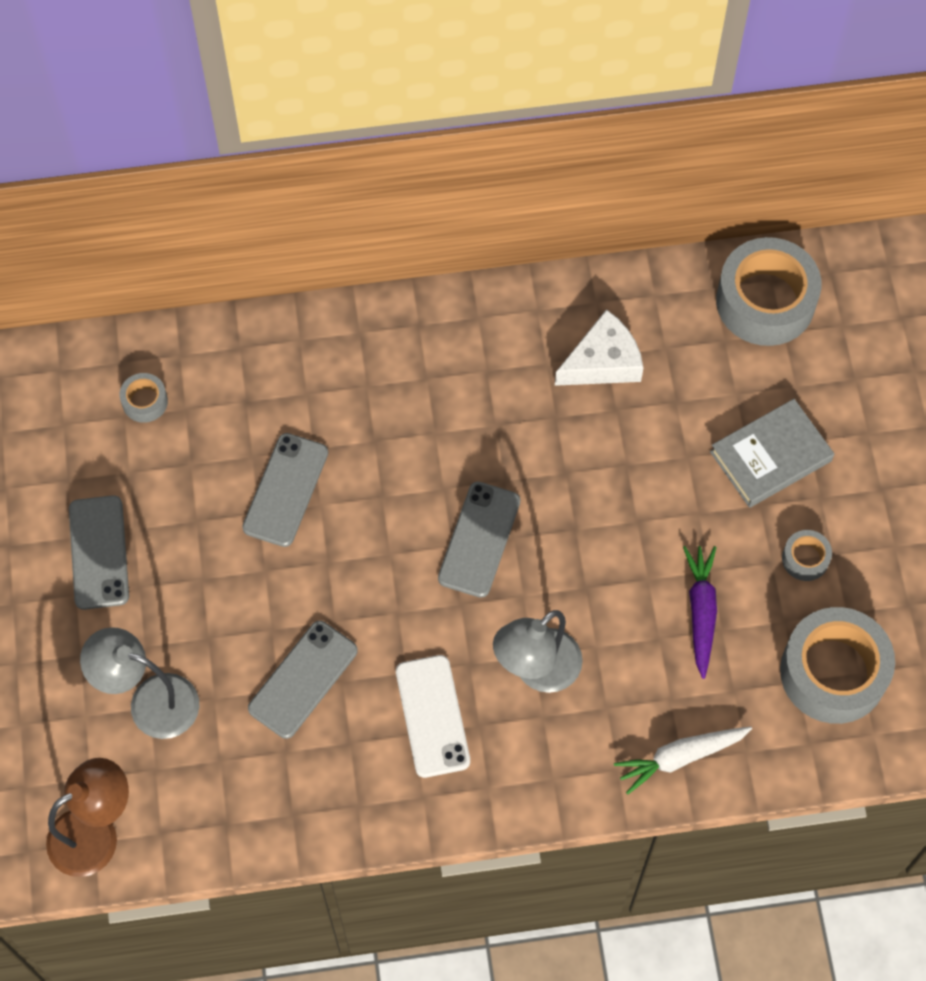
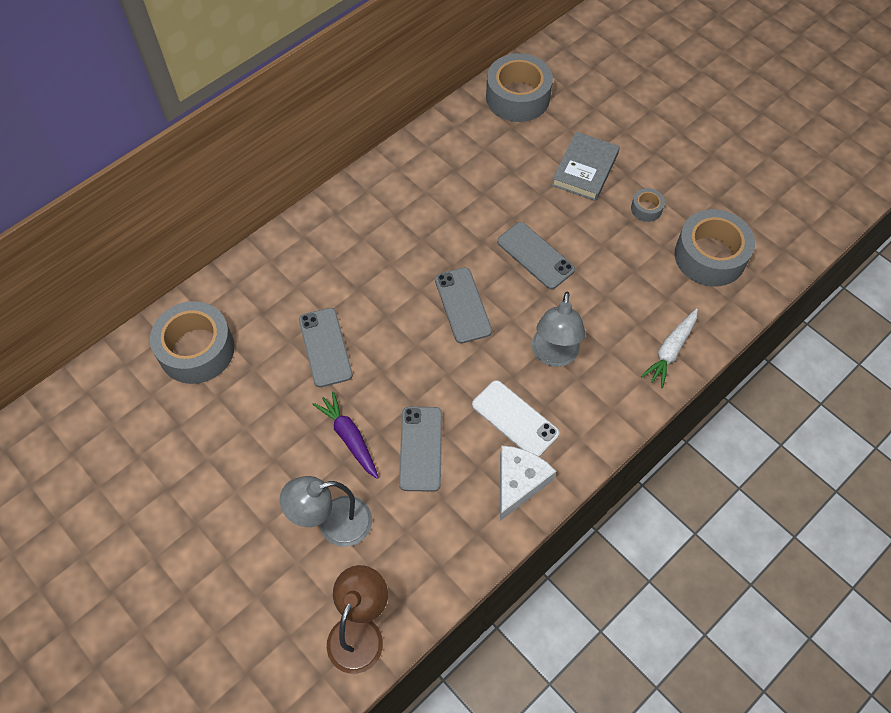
camera: 35 degrees left, 5 degrees down
grey phone [69,495,129,610] -> grey phone moved to [497,222,575,289]
grey tape [119,373,168,423] -> grey tape [150,301,234,384], size x2.22
white cheese [555,309,643,386] -> white cheese moved to [500,446,556,521]
purple carrot [683,546,717,679] -> purple carrot moved to [312,391,379,479]

